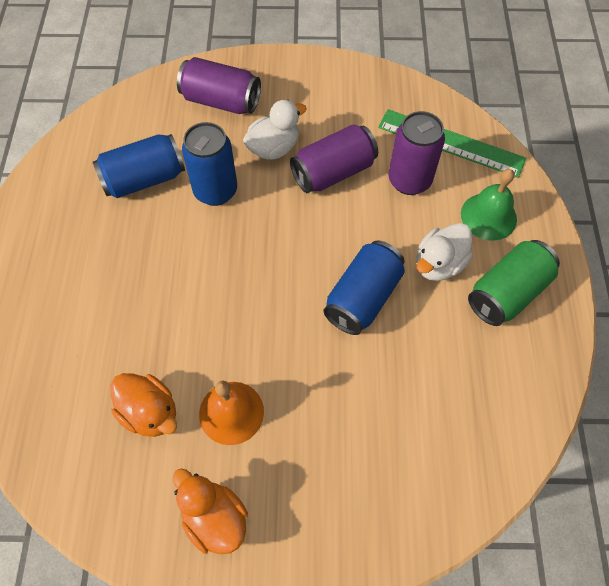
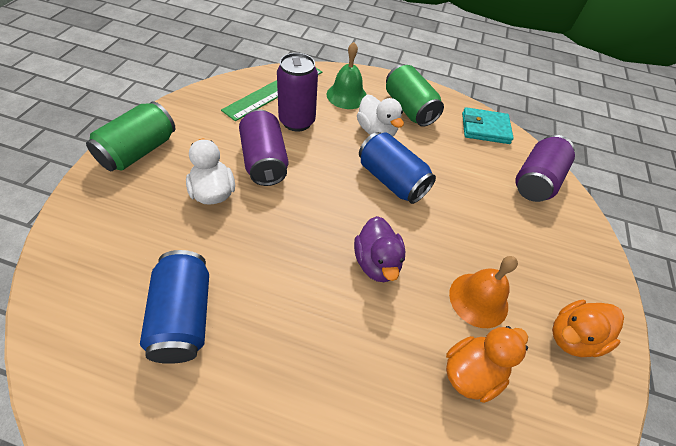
camera: 80 degrees left, 10 degrees down
purple can [177,57,261,114] -> purple can moved to [515,135,575,202]
blue can [182,122,237,206] -> none
none -> green can [86,101,176,171]
none -> purple duck [354,216,405,282]
none -> turquoise wallet [462,107,514,144]

